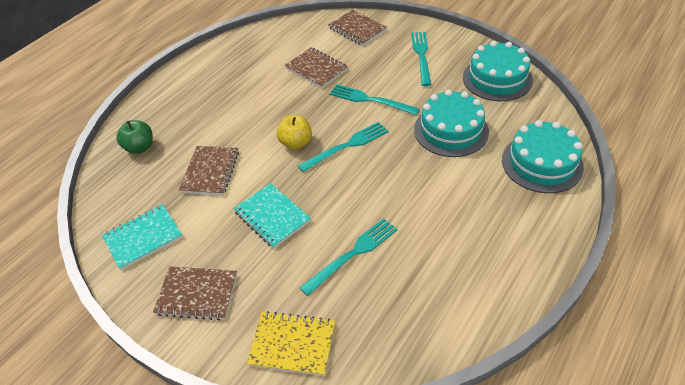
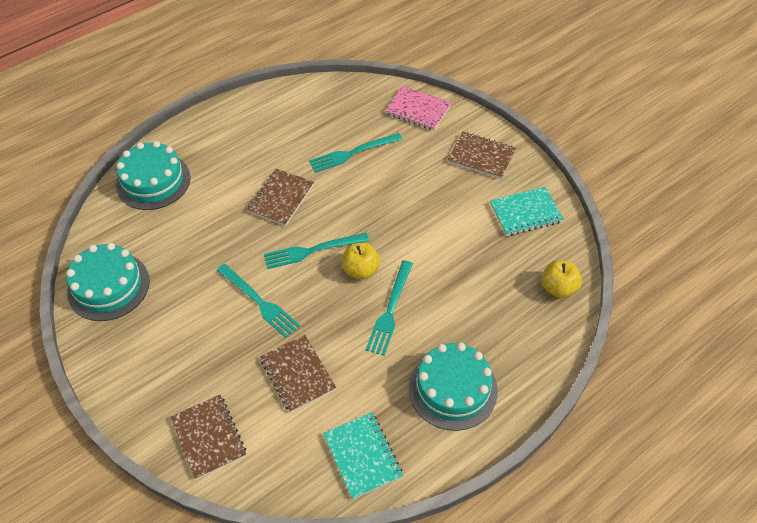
camera: 165 degrees left, 5 degrees up
green apple [116,120,153,154] -> none
brown notebook [179,146,239,195] -> brown notebook moved to [247,169,314,226]
turquoise notebook [233,183,311,248] -> turquoise notebook moved to [323,412,403,500]
yellow notebook [247,311,335,376] -> pink notebook [385,86,451,131]
turquoise fork [411,32,431,86] -> turquoise fork moved to [366,260,413,356]
turquoise cake [414,90,489,157] -> turquoise cake moved to [409,343,498,431]
none -> yellow apple [542,260,582,298]

